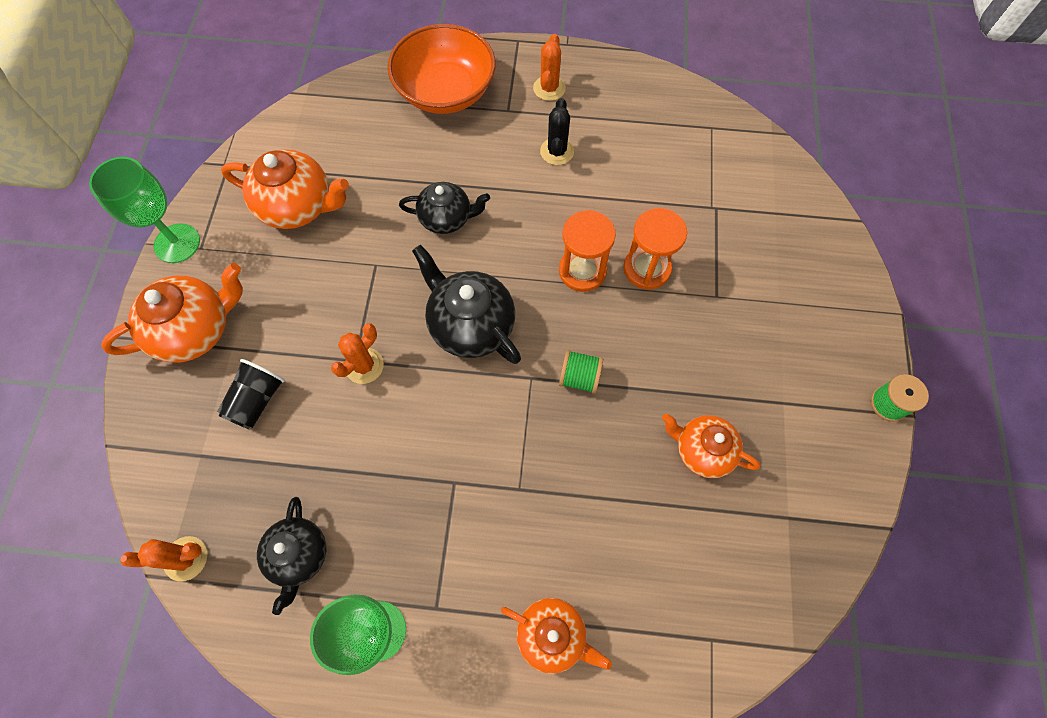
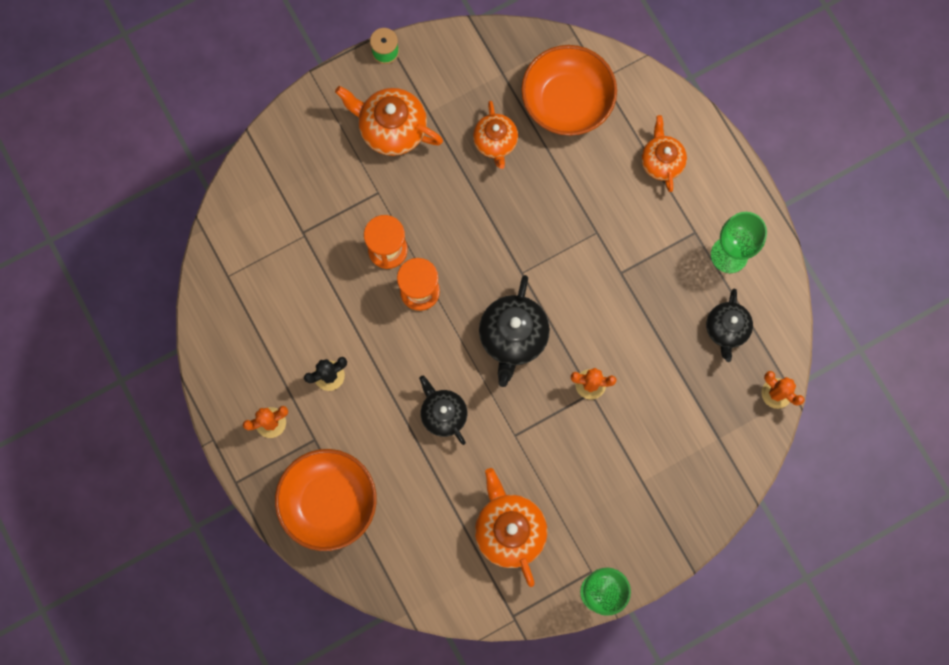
camera: 125 degrees left, 10 degrees up
orange teapot [101,263,243,363] -> orange teapot moved to [335,86,443,156]
black cup [217,359,285,429] -> none
black teapot [257,497,326,615] -> black teapot turned 135 degrees clockwise [706,288,753,362]
green spool [559,350,603,394] -> none
none -> orange bowl [521,45,617,136]

